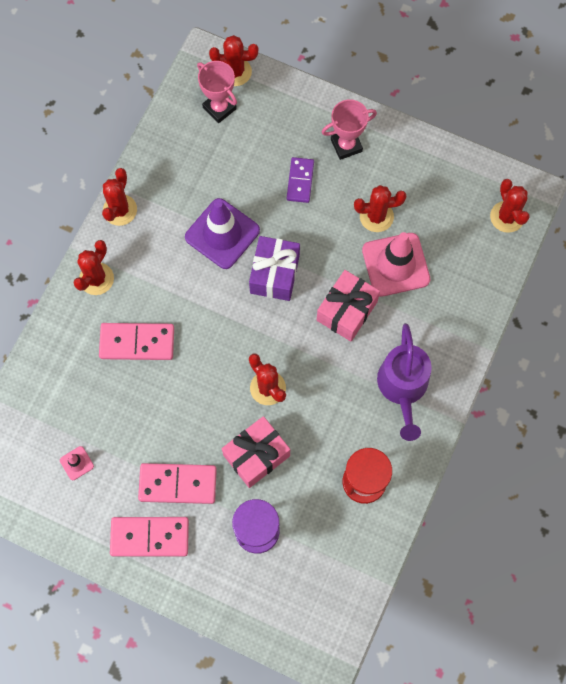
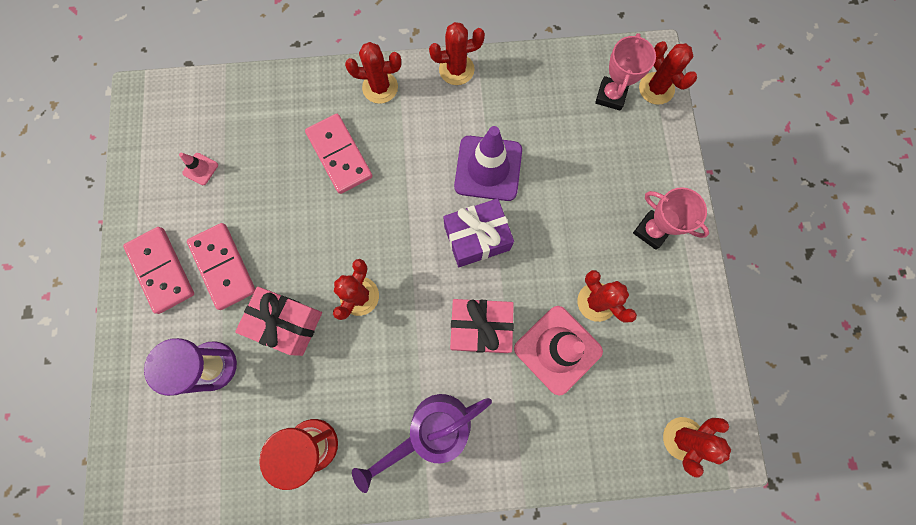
camera: 60 degrees right, 5 degrees up
purple domino [287,157,314,203] -> none

